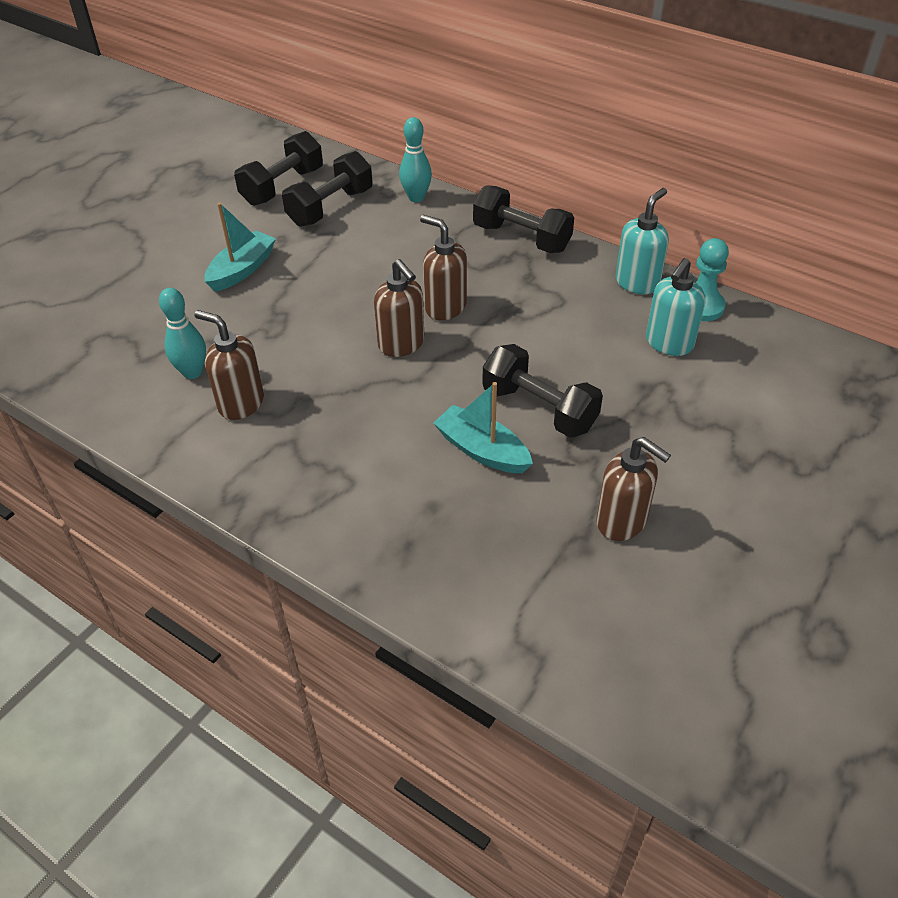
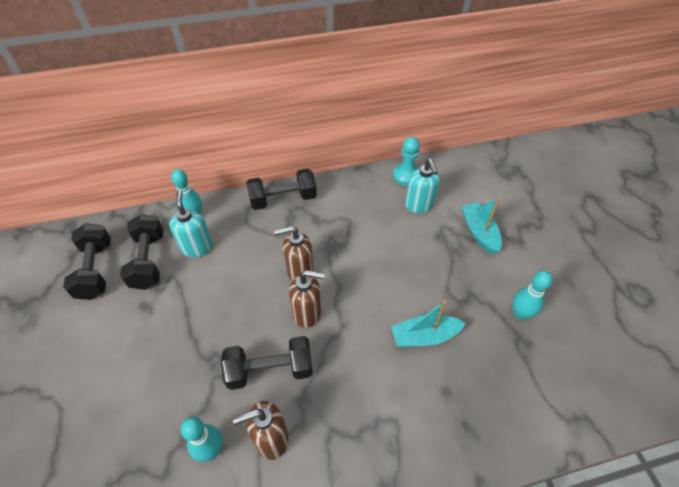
camera: 50 degrees left, 5 degrees up
turquoise boat [204,203,276,292] -> turquoise boat moved to [462,198,502,254]
black dumbbell [482,344,603,438] -> black dumbbell moved to [221,336,313,390]
brown soap dispenser [596,437,671,541] -> turquoise bowling pin [513,271,553,320]
turquoise soap dispenser [615,188,669,294] -> turquoise soap dispenser moved to [169,189,213,258]

